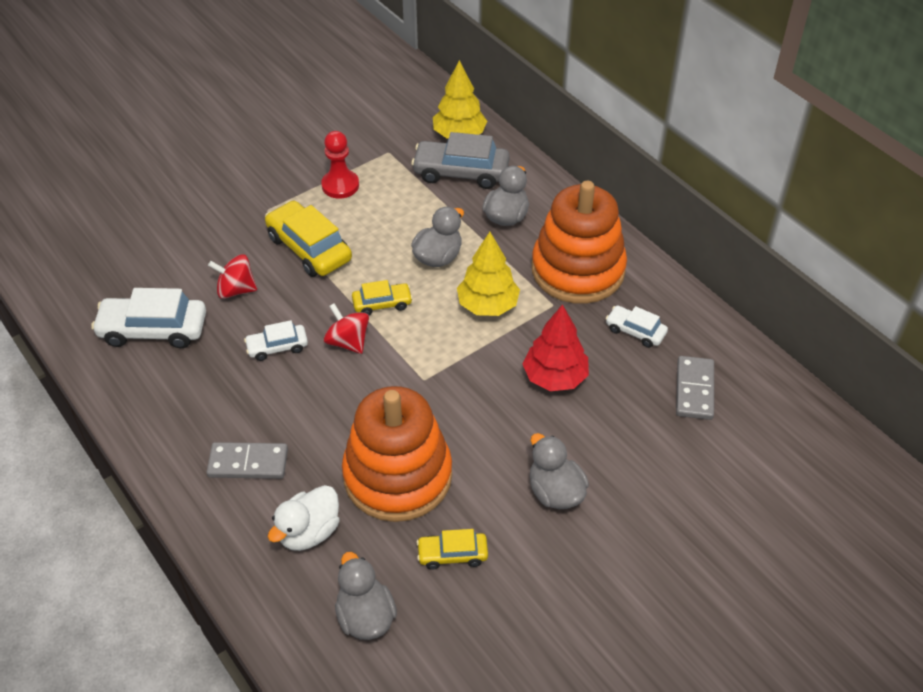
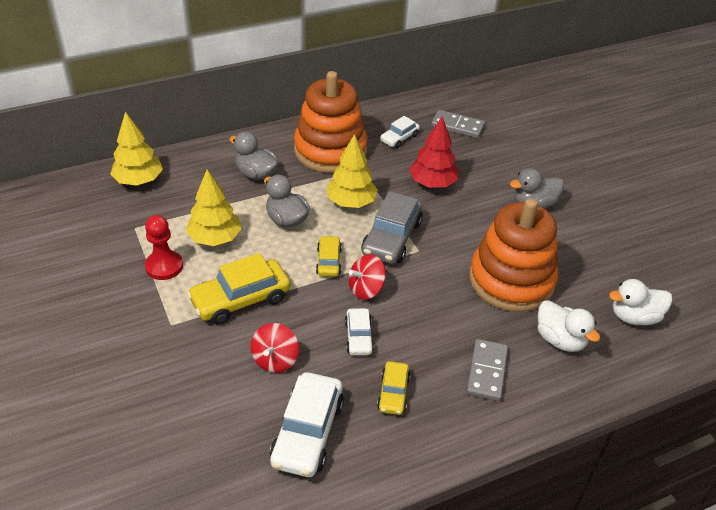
camera: 80 degrees left, 5 degrees down
grey duck [335,552,397,640] -> white duck [609,279,672,325]
grey car [411,132,509,189] -> grey car moved to [361,191,423,264]
yellow car [416,529,488,570] -> yellow car moved to [377,361,410,415]
none -> yellow tree [186,169,242,246]

